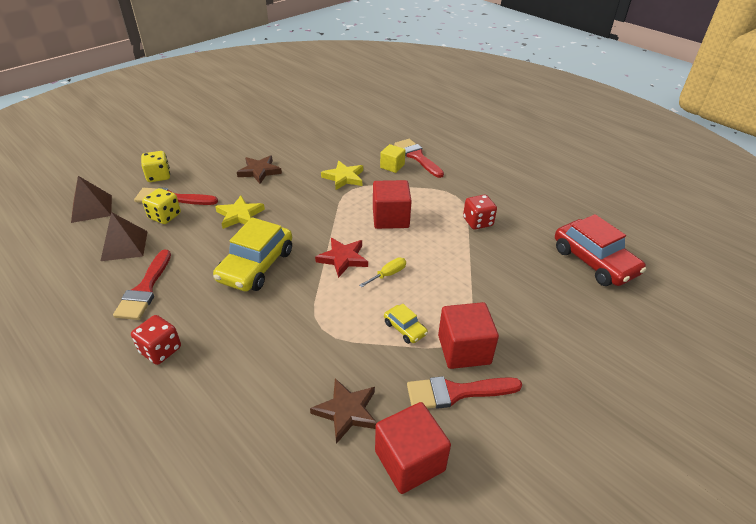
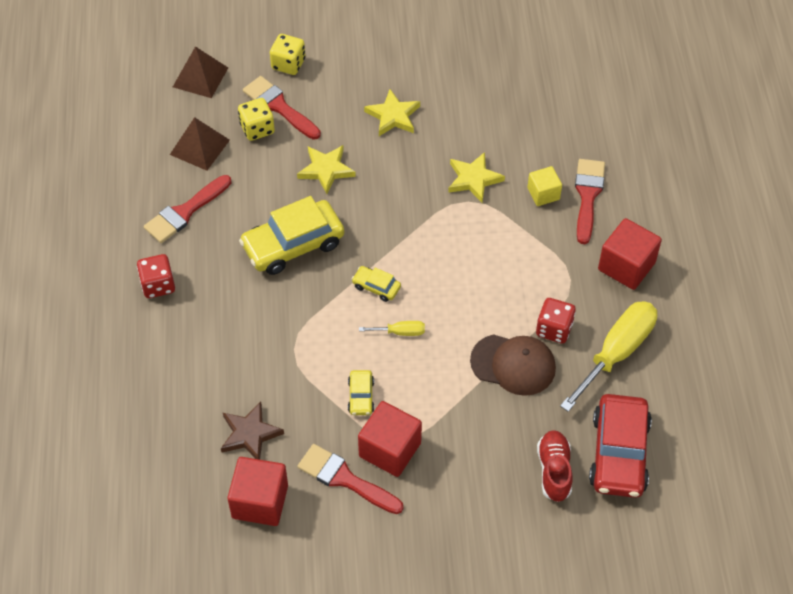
camera: 40 degrees right, 15 degrees up
brown star [237,155,282,184] -> yellow star [364,89,420,136]
red star [315,238,368,278] -> yellow car [352,266,401,302]
red cube [373,180,412,229] -> red cube moved to [598,218,662,290]
none -> brown cap [470,334,556,396]
none -> red shoe [537,430,572,502]
none -> yellow screwdriver [560,301,657,412]

